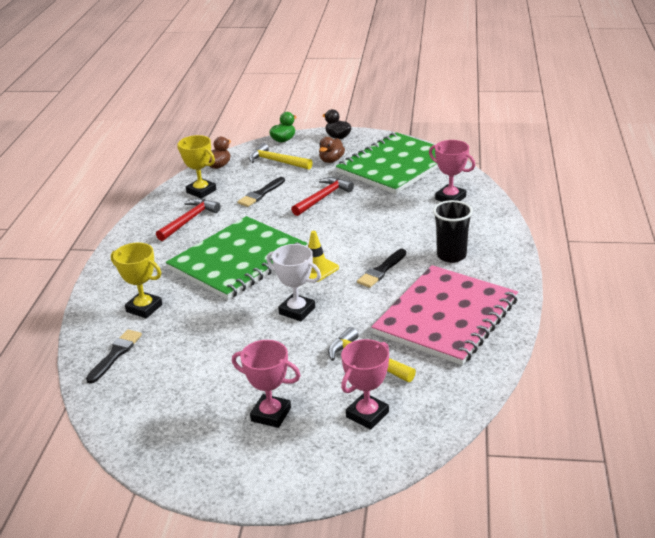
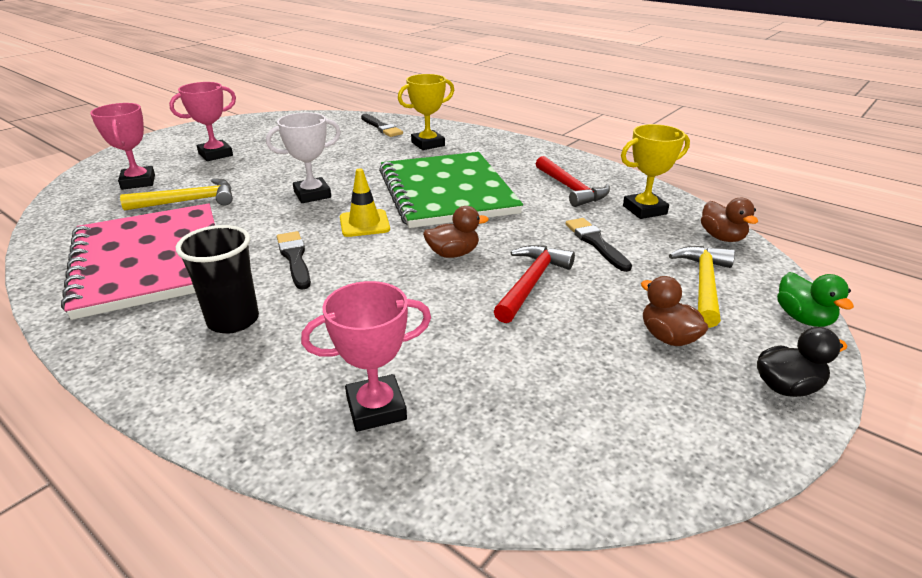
camera: 120 degrees right, 0 degrees up
yellow hammer [249,143,313,170] -> yellow hammer turned 45 degrees counterclockwise [669,246,735,328]
red hammer [291,177,354,216] -> red hammer turned 135 degrees counterclockwise [494,245,575,323]
green notebook [336,132,439,194] -> none
none -> brown duck [423,206,489,258]

